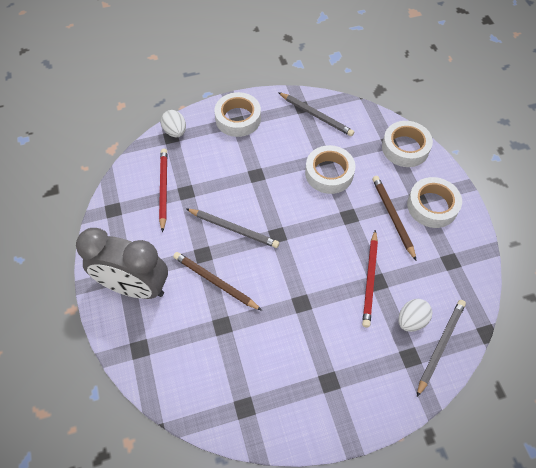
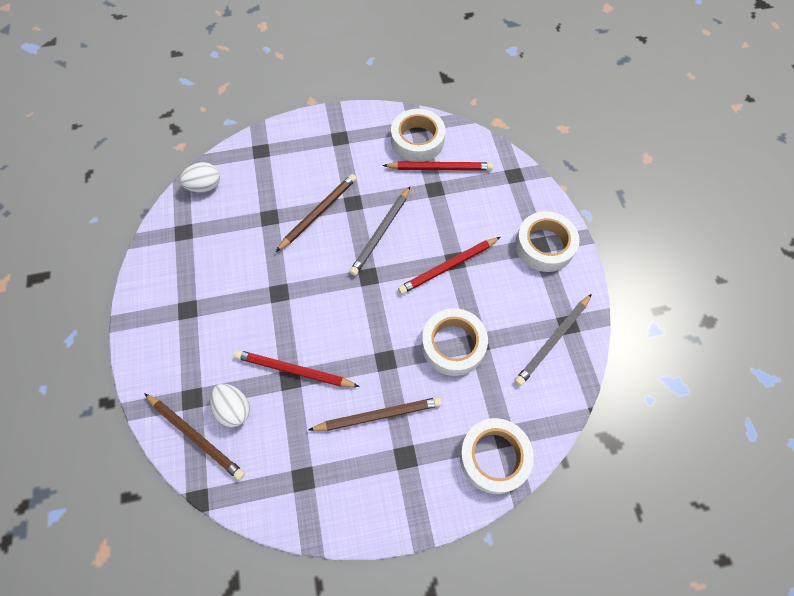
camera: 95 degrees right, 5 degrees up
grey clock [76,228,168,299] -> none
white egg [161,110,186,137] -> white egg moved to [180,162,220,192]
white tape [407,177,462,228] -> white tape moved to [391,109,446,162]
grey pencil [417,300,466,397] -> brown pencil [144,393,245,480]
none -> red pencil [398,237,500,294]

